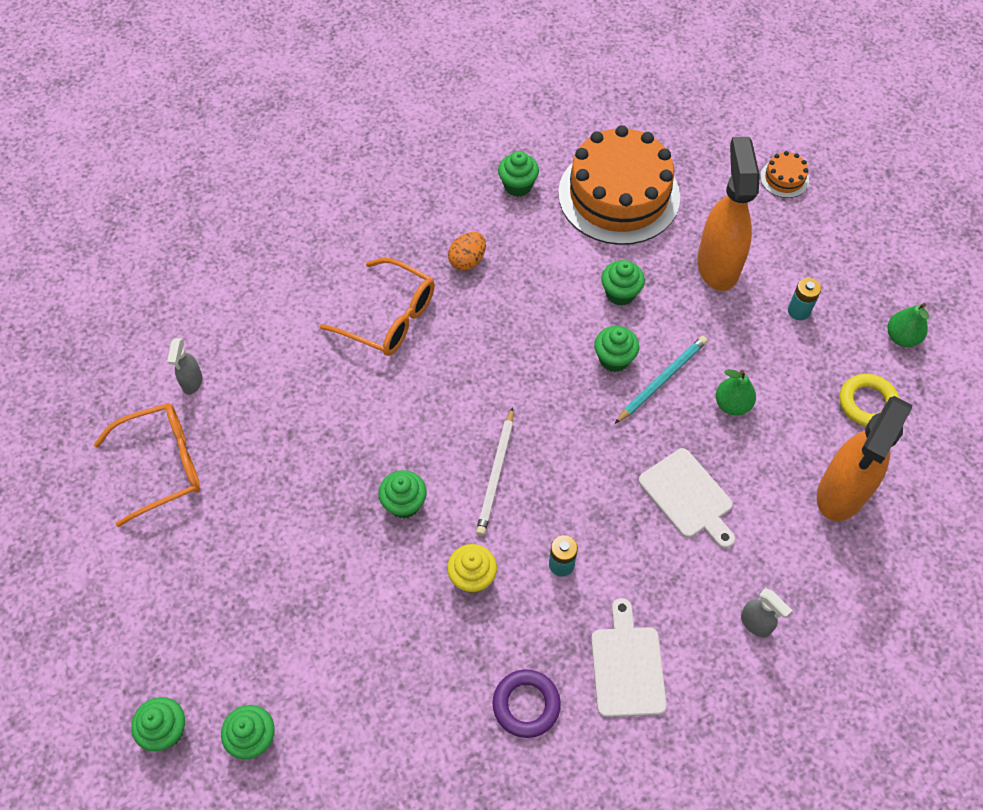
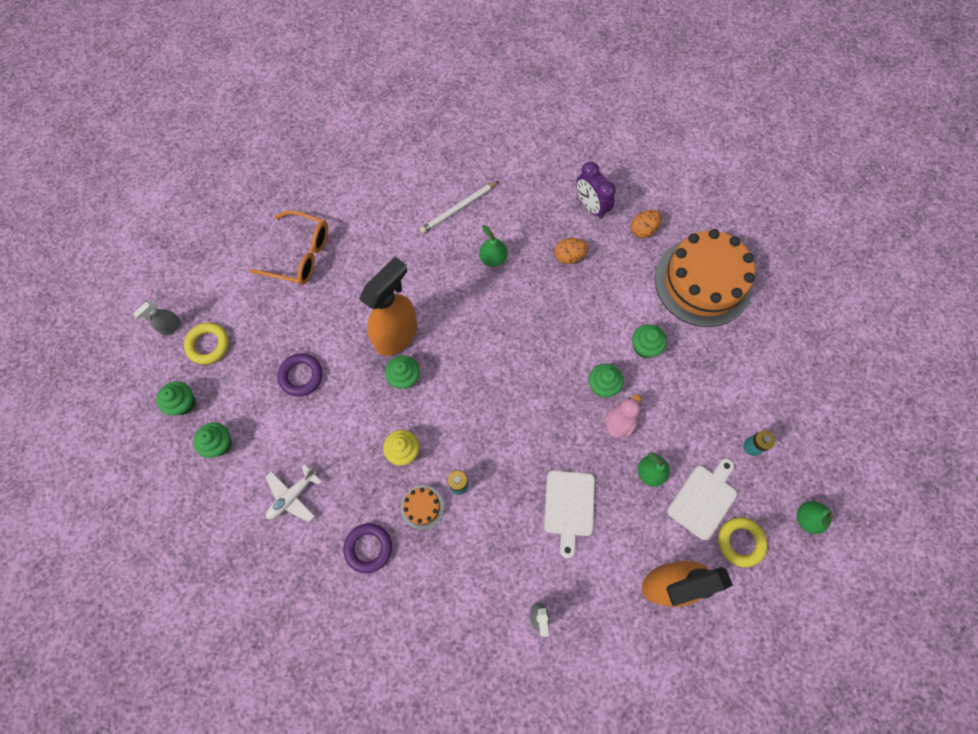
camera: 40 degrees right, 10 degrees up
grey spray bottle [167,338,202,395] -> grey spray bottle moved to [133,301,181,335]
orange glasses [320,258,435,356] -> green pear [479,225,507,267]
white pencil [476,407,513,536] -> white pencil moved to [420,181,499,234]
green cupcake [498,151,539,197] -> orange egg [631,210,662,238]
white cutting board [591,598,667,717] -> white cutting board moved to [667,459,737,540]
turquoise pencil [615,336,708,424] -> pink duck [604,394,641,438]
orange spray bottle [697,137,760,291] -> orange spray bottle moved to [359,257,417,356]
orange cake [760,151,809,198] -> orange cake moved to [401,485,444,530]
none -> yellow ring [184,323,229,364]
none -> white plane [266,464,322,522]
none -> purple ring [277,354,322,396]
none -> purple clock [576,162,616,219]

